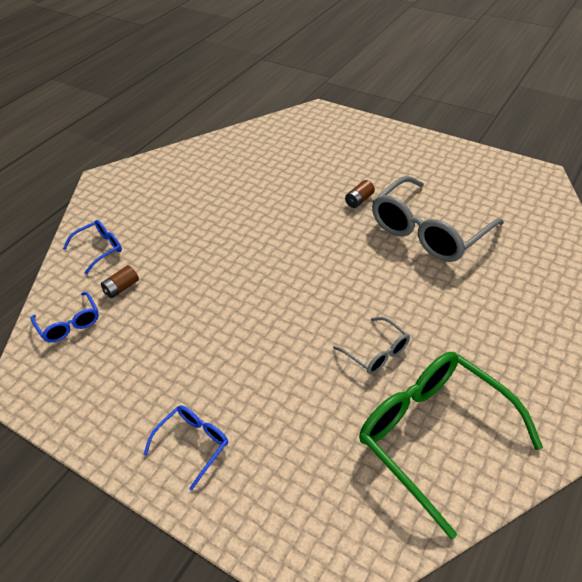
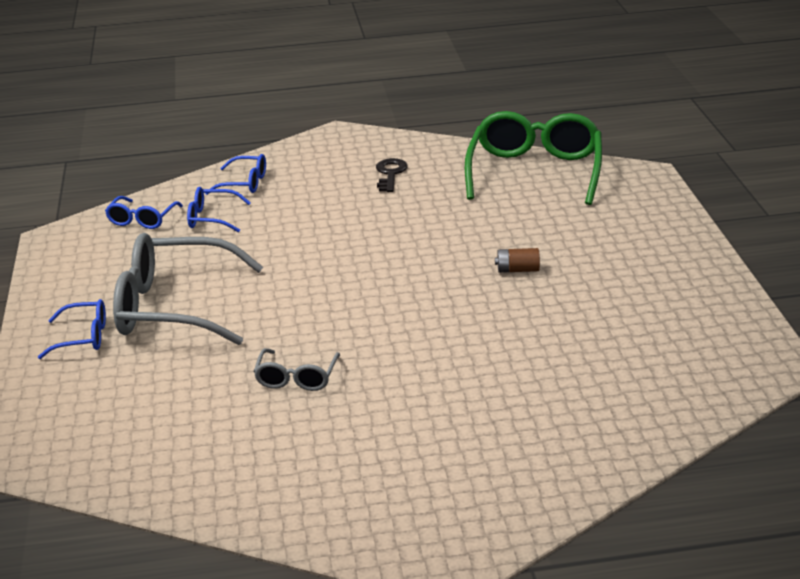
camera: 50 degrees right, 15 degrees down
brown battery [101,265,139,298] -> blue glasses [187,187,251,233]
green glasses [359,352,543,539] -> green glasses moved to [465,111,602,205]
grey glasses [372,176,504,262] -> grey glasses moved to [113,233,263,345]
none -> black key [376,158,408,192]

